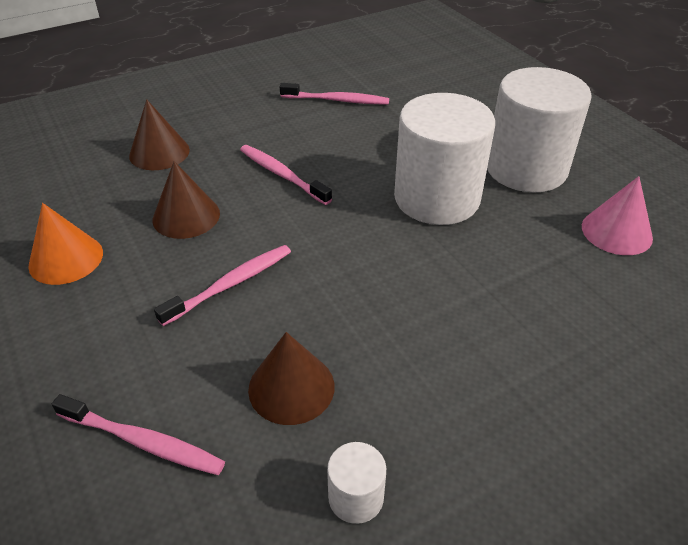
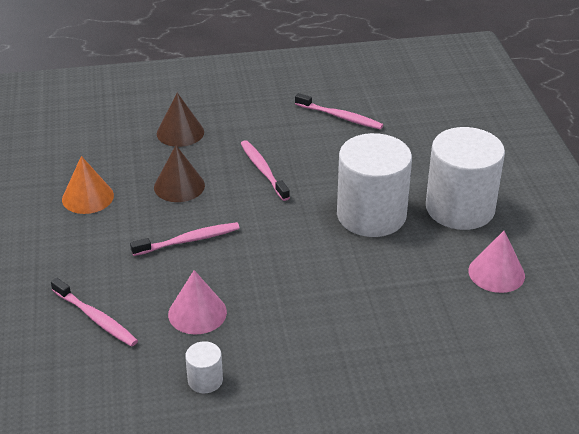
camera: 20 degrees right, 5 degrees down
brown cone [248,332,334,425] -> pink cone [168,270,227,335]

